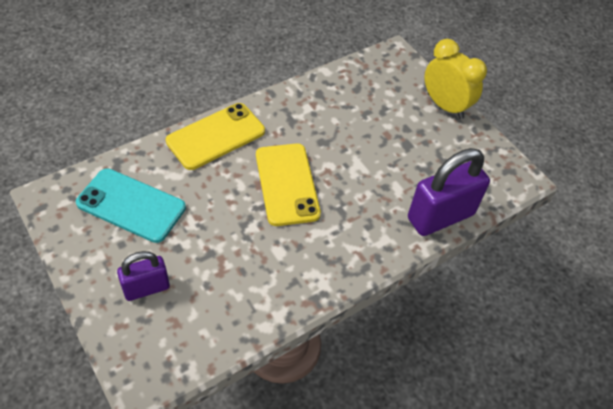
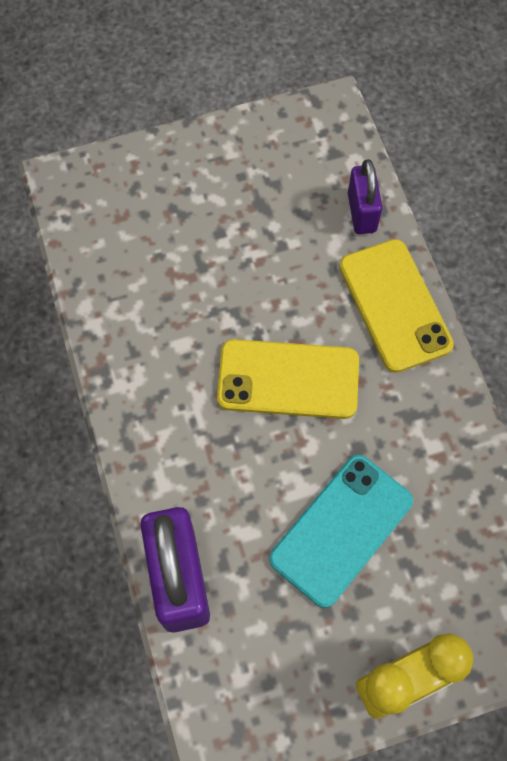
camera: 110 degrees right, 15 degrees up
turquoise phone [76,168,186,243] -> turquoise phone moved to [269,455,413,608]
purple padlock [117,251,170,301] -> purple padlock moved to [348,159,383,234]

